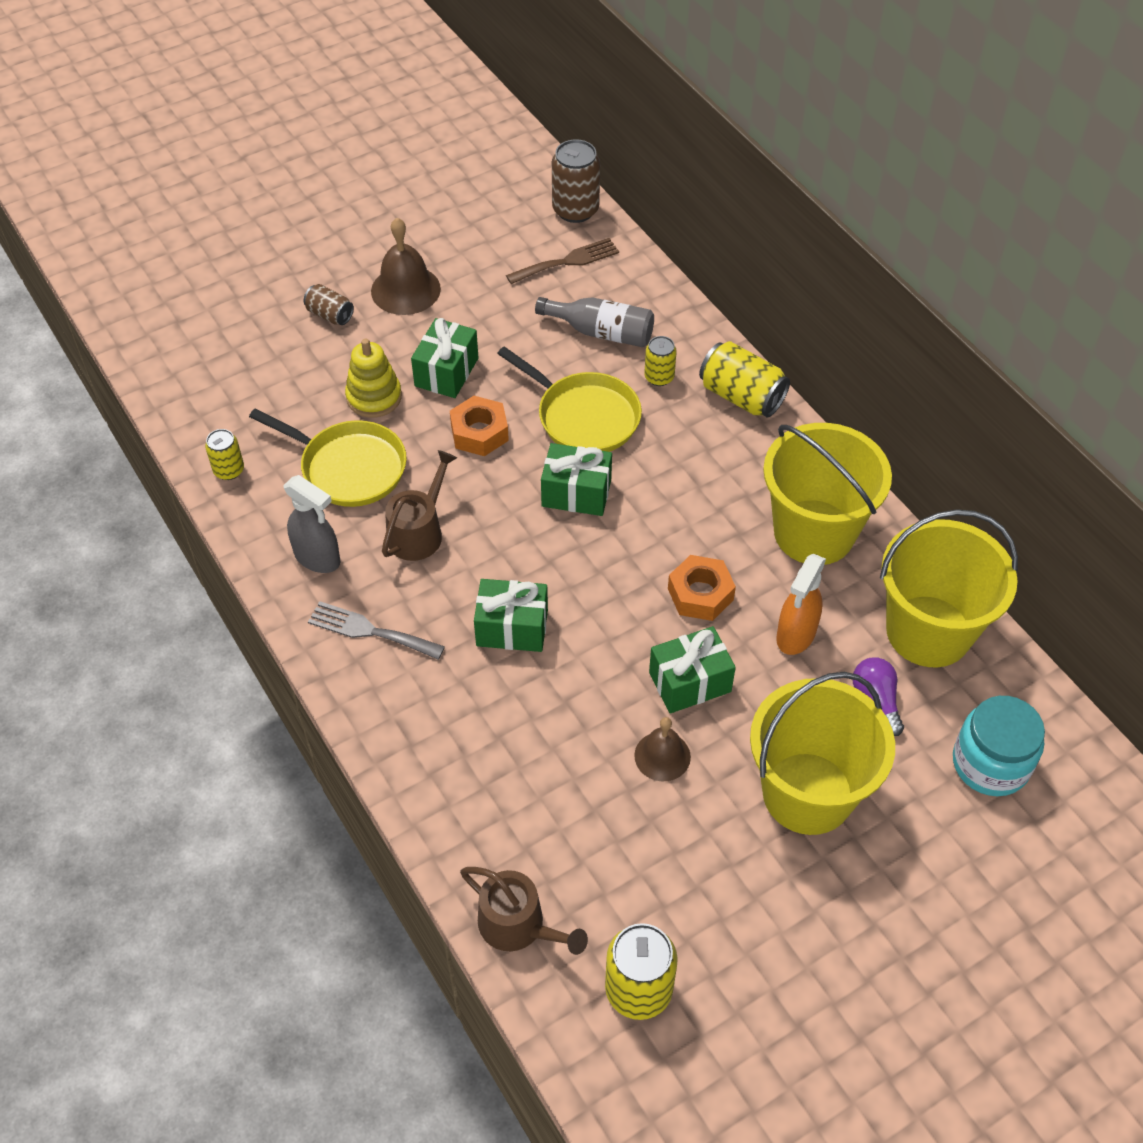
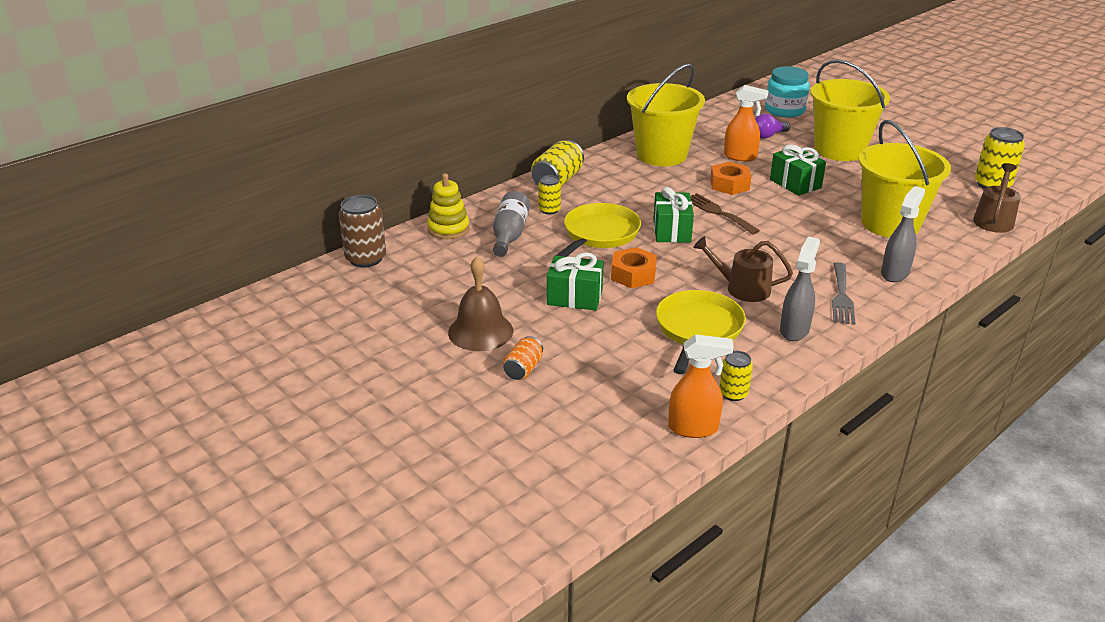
camera: 100 degrees left, 20 degrees down
brown can [304,284,354,325] -> orange can [503,336,543,380]
yellow stacking toy [345,339,402,418] -> yellow stacking toy moved to [427,173,470,239]
green gift [474,579,548,652] -> none
brown fork [506,238,619,284] -> brown fork moved to [690,193,760,235]
brown bell [634,717,691,781] -> none
yellow bucket [880,509,1018,667] -> yellow bucket moved to [859,120,951,238]
none -> orange spray bottle [668,334,734,438]
none -> grey spray bottle [881,186,925,282]

